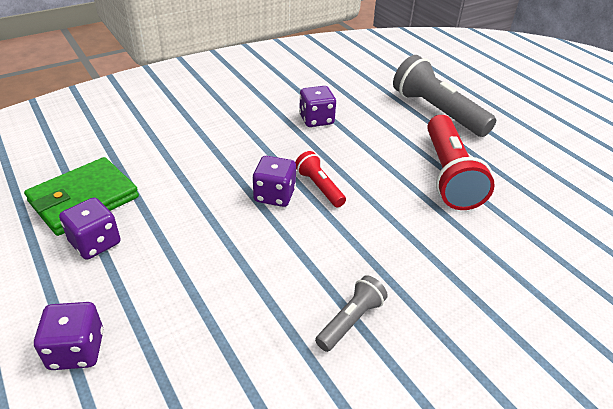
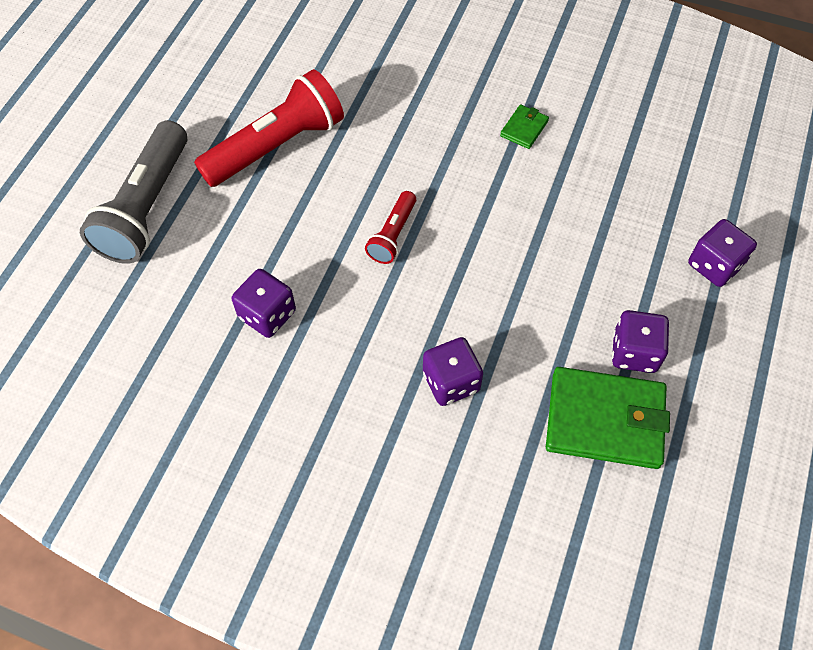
camera: 125 degrees left, 20 degrees up
purple dice [253,156,296,207] -> purple dice moved to [423,337,483,406]
grey flashlight [315,275,388,352] -> green wallet [500,104,549,149]

